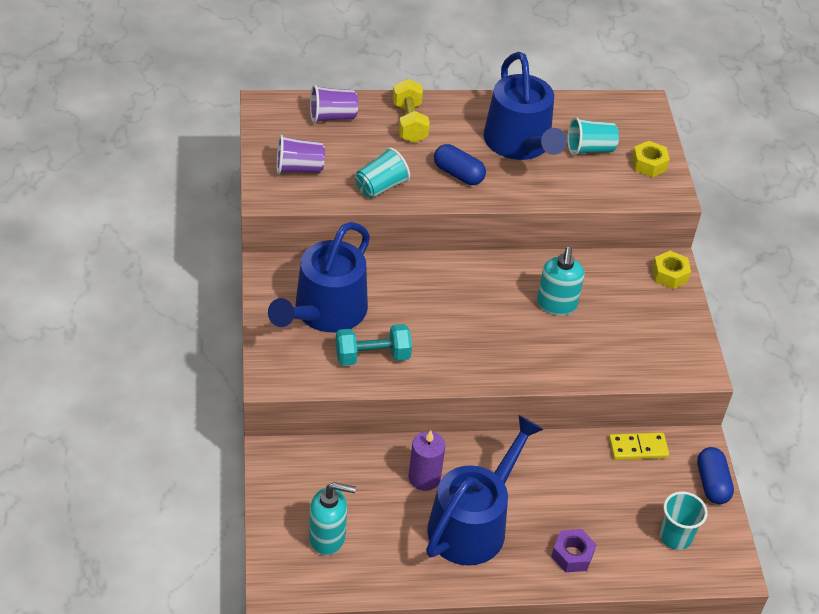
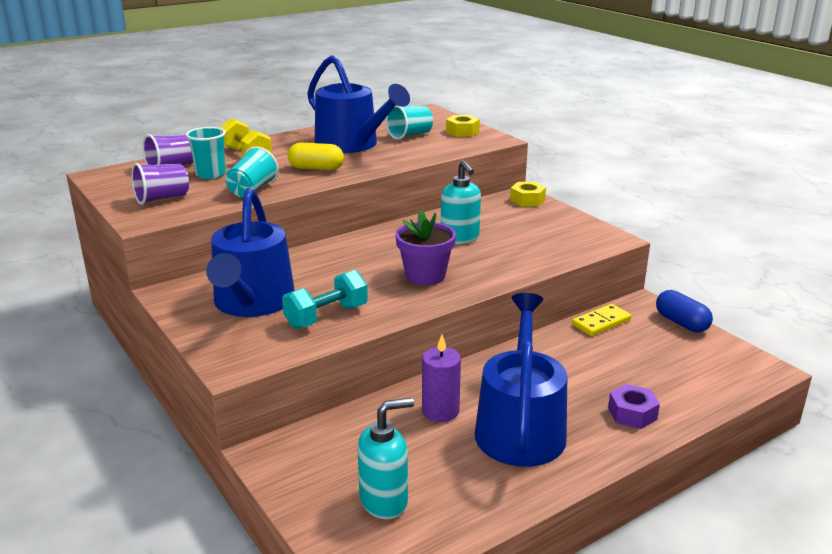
camera: 25 degrees left, 20 degrees down
blue capsule [434,144,486,185] -> yellow capsule [288,143,344,170]
turquoise cup [659,491,708,550] -> turquoise cup moved to [186,127,226,179]
none -> purple flower pot [396,210,456,285]

